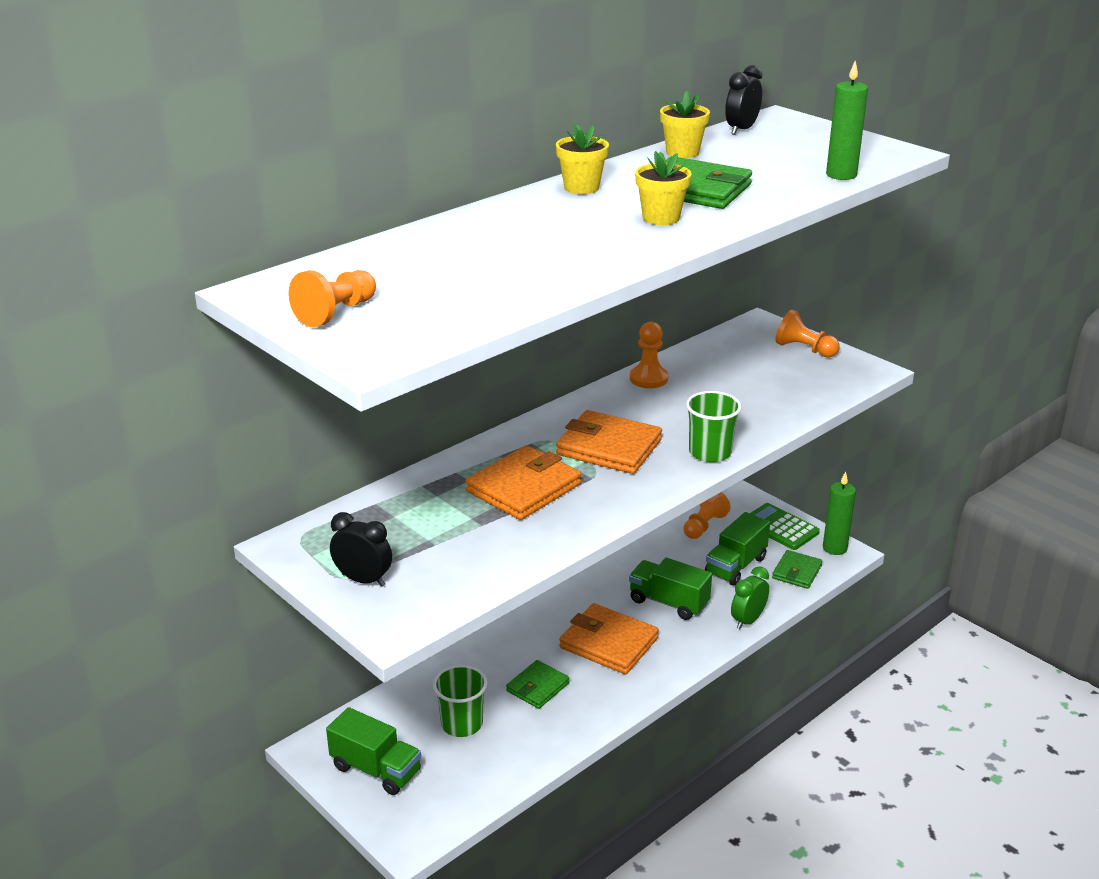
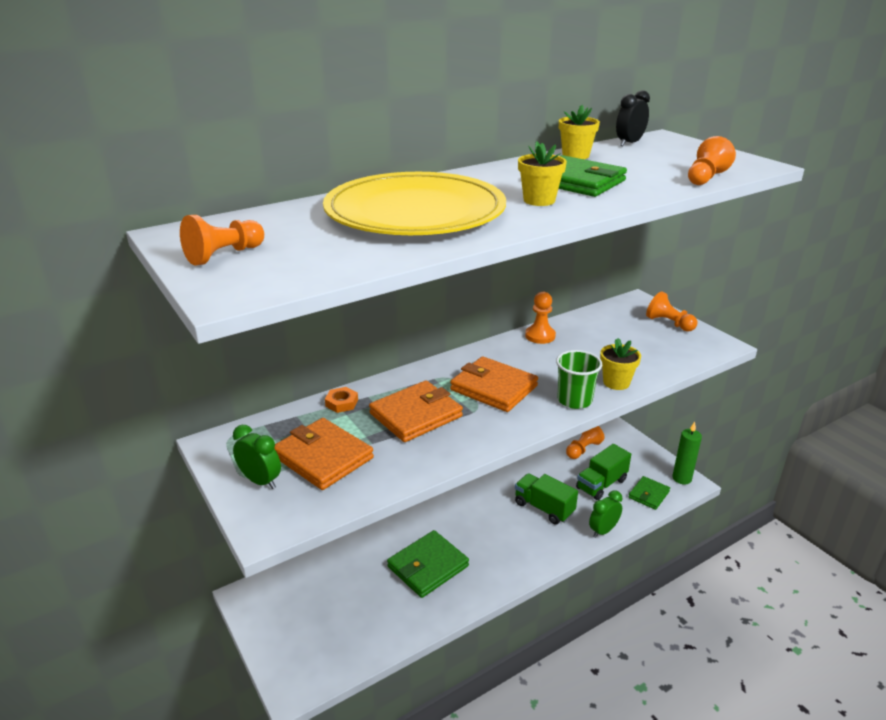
camera: 10 degrees right, 0 degrees up
green truck [326,707,421,795] -> none
black clock [330,512,392,587] -> green clock [233,425,281,489]
green cup [433,665,487,737] -> none
green wallet [506,660,570,709] -> green wallet [387,530,469,598], size x1.63
yellow flower pot [556,124,609,194] -> yellow flower pot moved to [600,338,641,390]
orange wallet [559,603,659,674] -> orange wallet moved to [274,418,374,490]
green calculator [750,503,820,550] -> none
green candle [826,61,868,180] -> orange pawn [688,136,736,185]
none -> yellow plate [323,172,506,235]
none -> orange nut [325,387,358,413]

